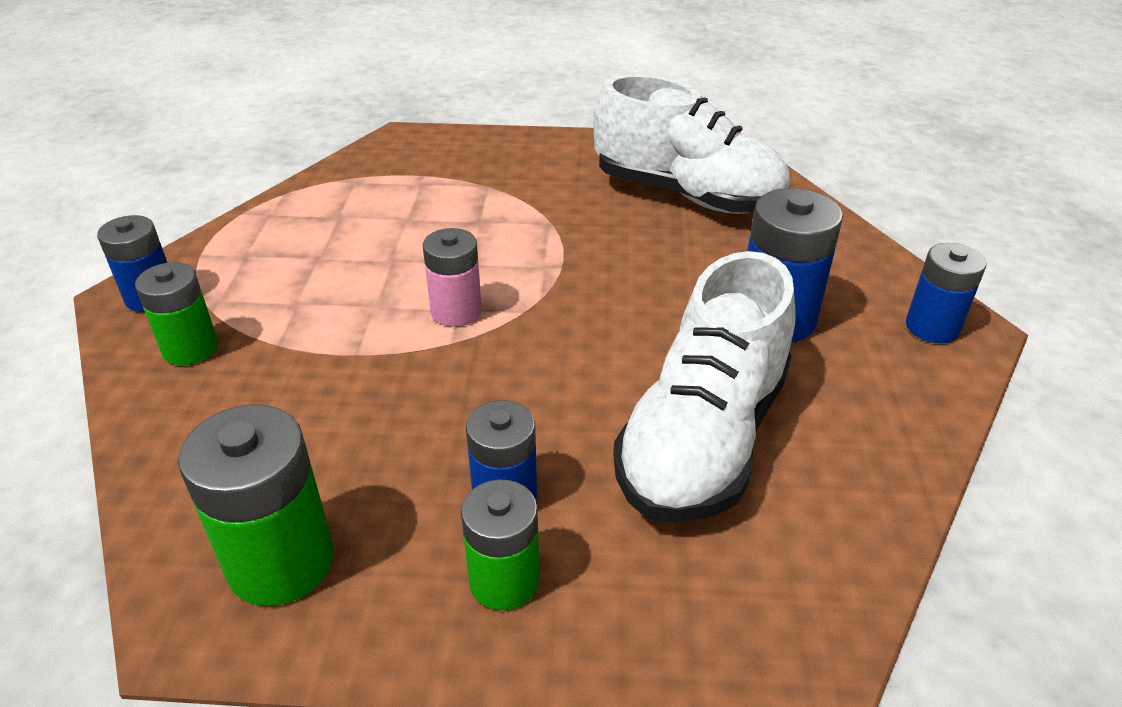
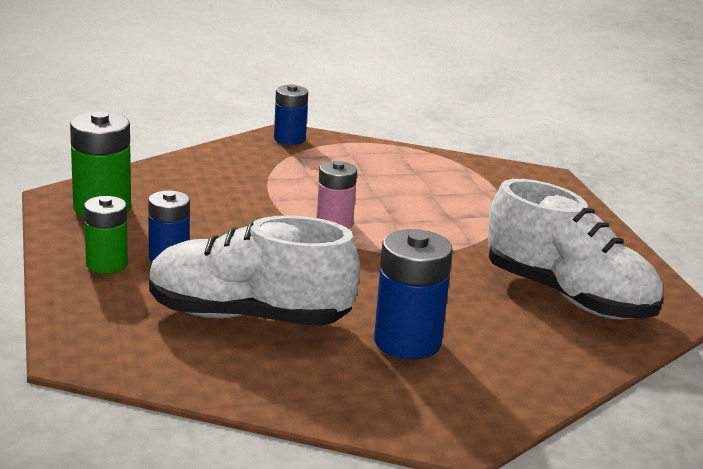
camera: 70 degrees right, 15 degrees down
green battery [135,262,218,365] -> none
white shoe [593,74,790,214] -> white shoe turned 60 degrees counterclockwise [488,179,664,320]
blue battery [906,243,986,343] -> none

